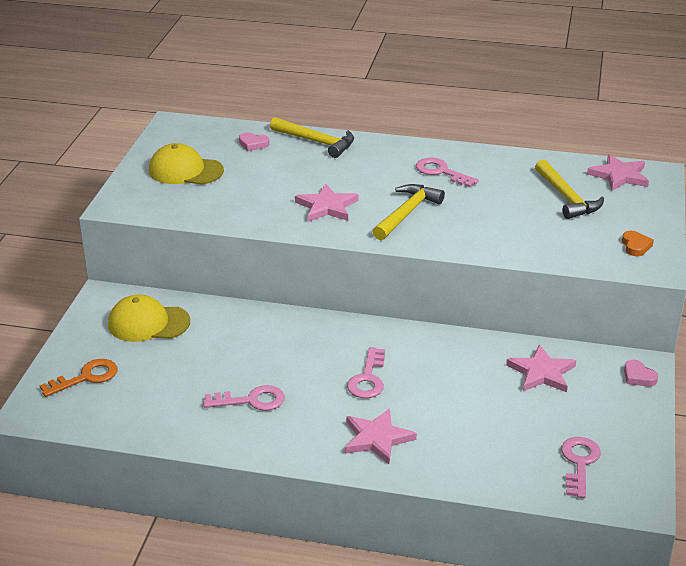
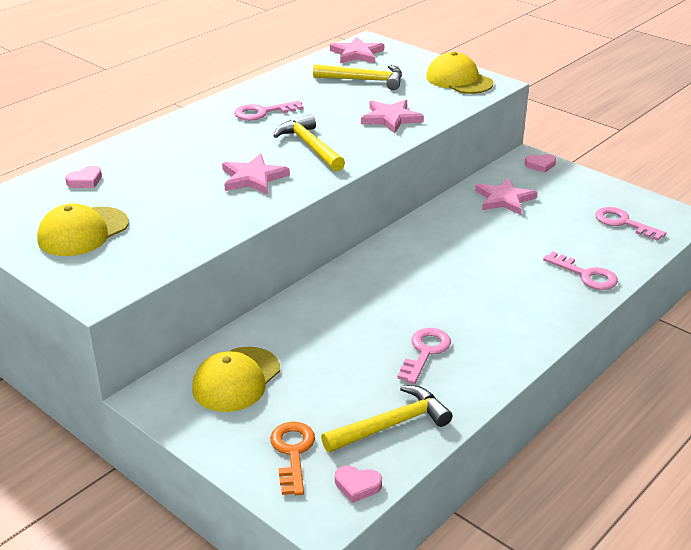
camera: 60 degrees left, 0 degrees up
yellow hammer [270,117,354,158] -> yellow hammer moved to [321,385,452,453]
pink star [345,408,417,464] -> pink star moved to [361,100,424,133]
pink key [347,347,385,398] -> pink key moved to [543,252,618,290]
orange heart [622,231,654,256] -> yellow cap [426,52,493,94]
none -> pink heart [335,466,382,503]

